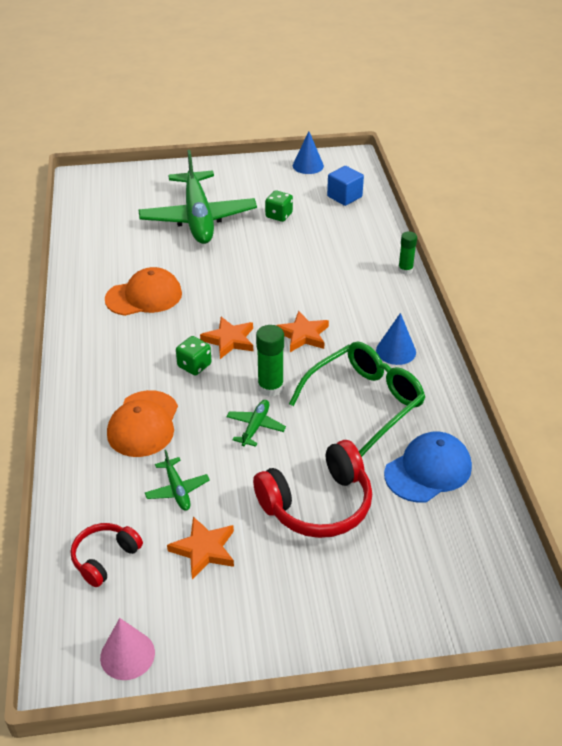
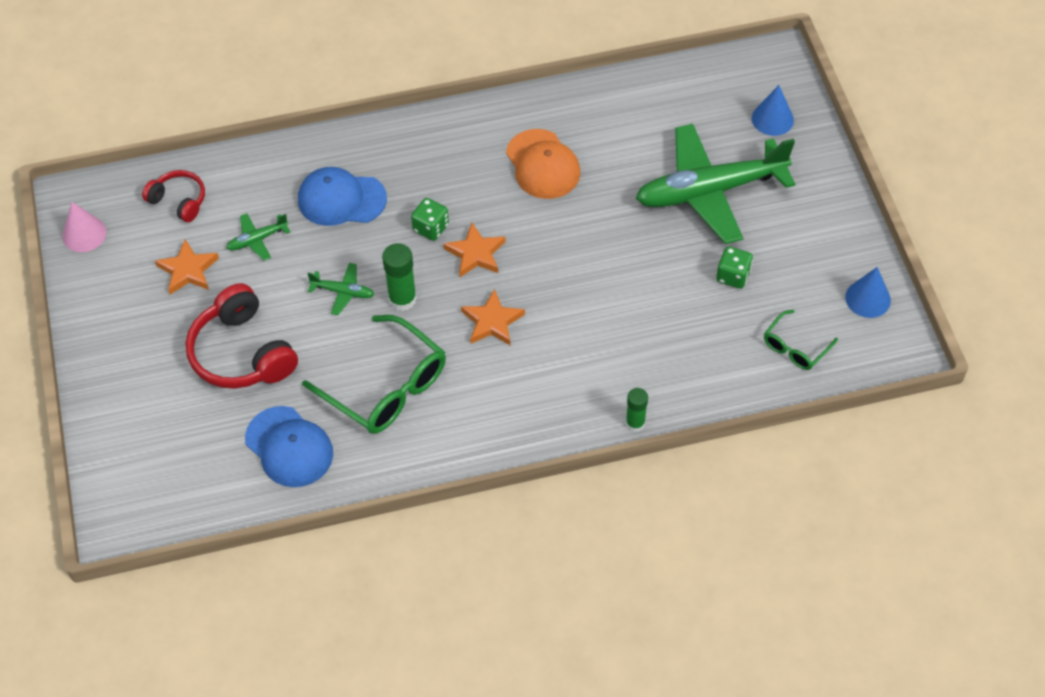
camera: 85 degrees right, 15 degrees up
orange cap [107,390,178,457] -> blue cap [298,167,387,226]
blue cube [327,166,364,206] -> green glasses [764,310,838,370]
blue cone [376,313,416,365] -> blue cone moved to [752,85,794,136]

